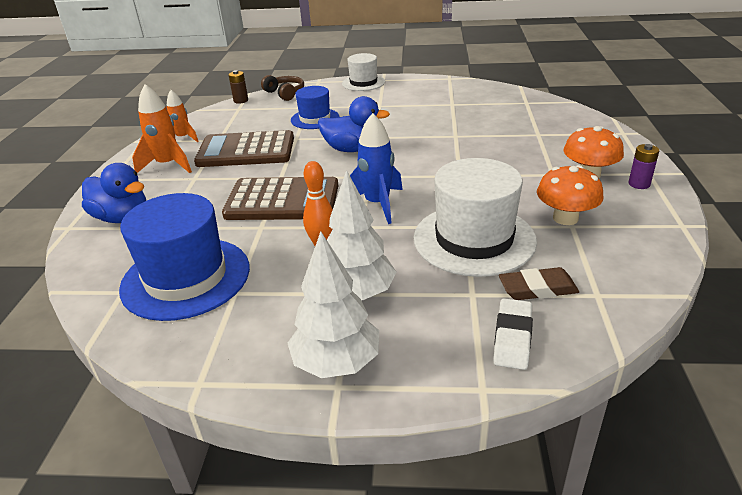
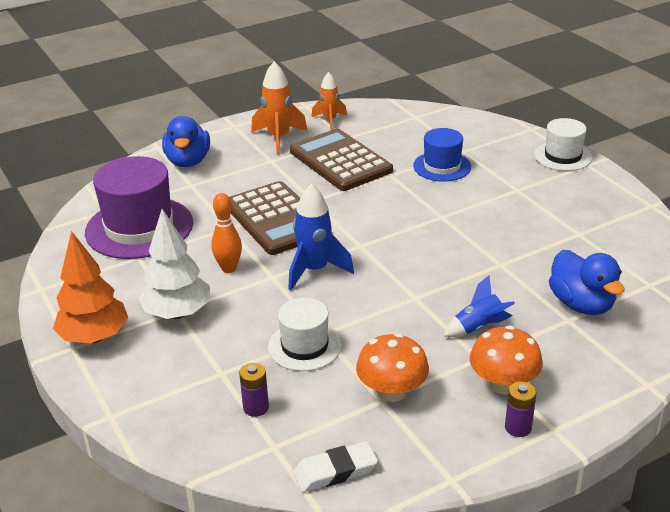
camera: 55 degrees right, 0 degrees up
blue hat [119,193,250,321] -> purple hat [85,156,193,259]
brown battery [228,70,248,104] -> none
brown headphones [261,75,304,101] -> none
white tree [288,231,379,378] -> orange tree [53,231,128,343]
blue duck [318,96,390,152] -> blue duck moved to [549,250,625,315]
white hat [414,158,537,277] -> white hat [268,298,342,371], size x0.58
white eraser [493,298,533,370] -> white eraser moved to [293,441,378,492]
brown eraser [499,267,579,300] -> purple battery [239,363,269,417]
none -> blue rocket [444,275,515,337]

